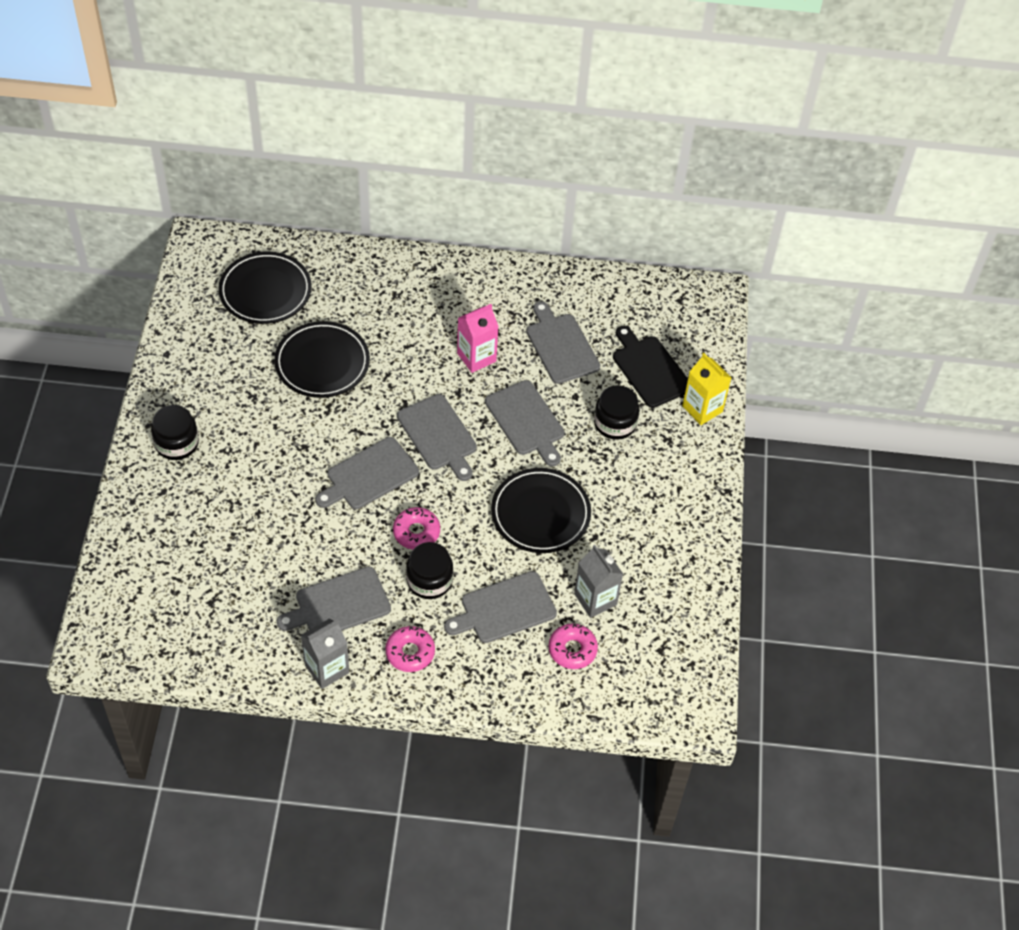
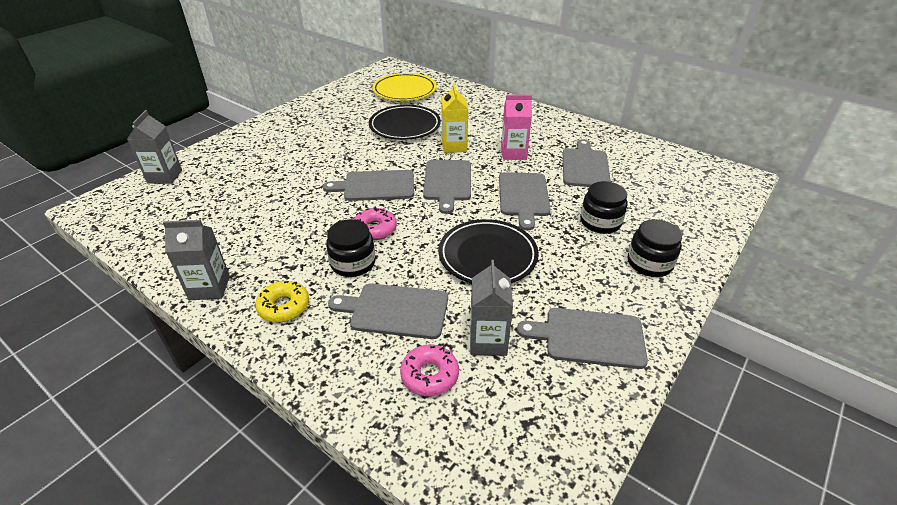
camera: 35 degrees right, 15 degrees down
black jar [151,405,199,460] -> black jar moved to [628,219,682,277]
black plate [218,251,312,324] -> yellow plate [372,73,437,101]
grey cutting board [277,566,391,631] -> grey cutting board moved to [517,308,648,369]
pink donut [385,626,435,672] -> yellow donut [255,281,309,323]
black cutting board [613,326,688,408] -> none
yellow carton [682,353,731,425] -> yellow carton moved to [441,84,468,153]
none -> grey carton [127,110,182,184]

